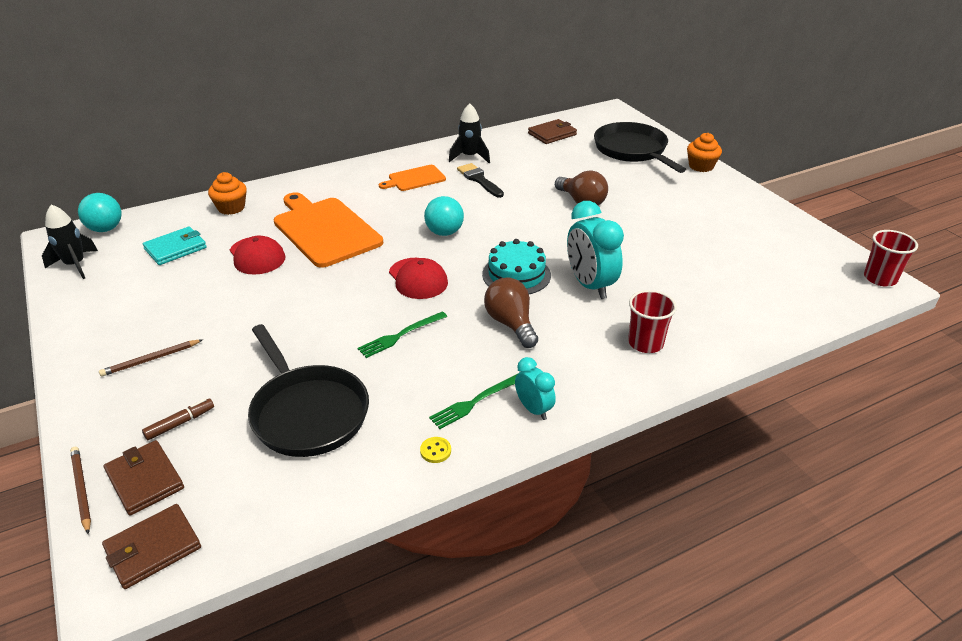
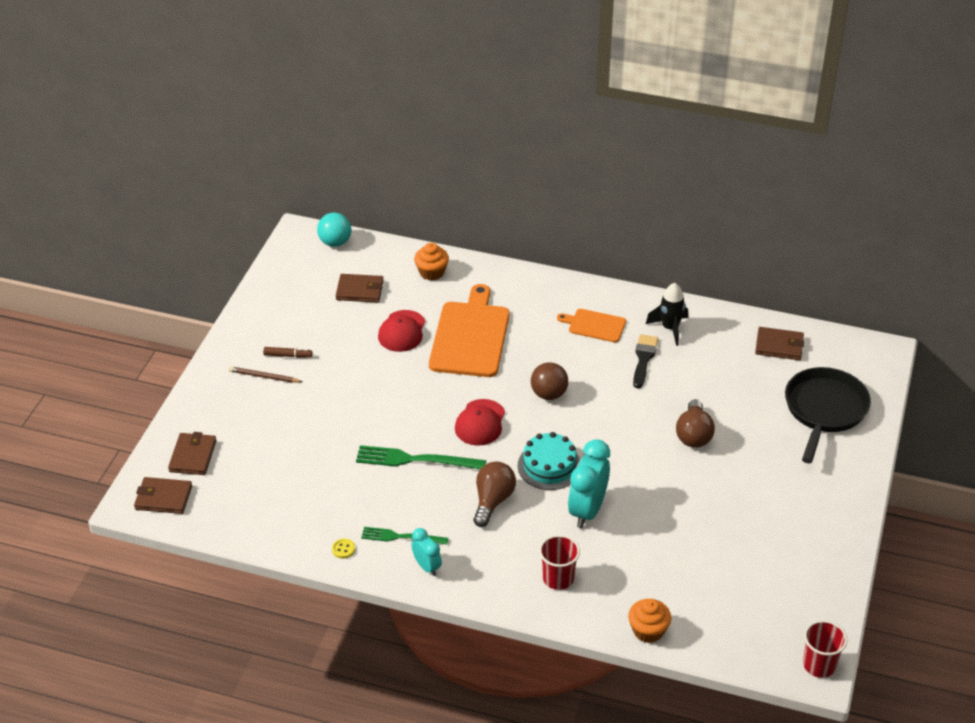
camera: 45 degrees right, 5 degrees up
black rocket [42,204,98,279] -> none
brown pencil [70,447,91,534] -> none
brown marker [142,398,214,440] -> brown marker moved to [263,347,312,358]
turquoise wallet [143,226,207,265] -> brown wallet [336,274,384,303]
black pan [248,324,369,457] -> none
green fork [358,312,447,358] -> green fork [356,445,486,469], size x1.56
turquoise ball [424,196,464,236] -> brown ball [531,362,568,400]
turquoise clock [515,357,556,420] -> turquoise clock turned 45 degrees counterclockwise [411,528,442,576]
orange cupcake [687,133,722,172] -> orange cupcake moved to [628,599,671,643]

